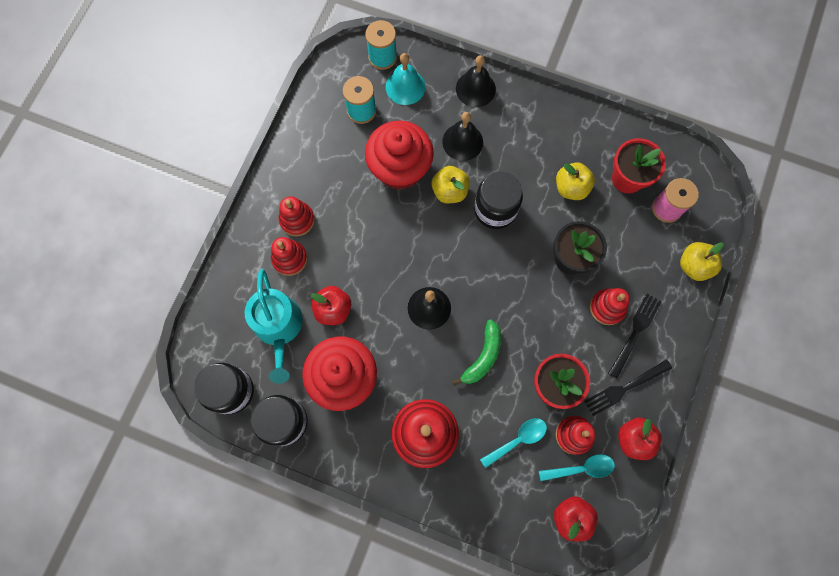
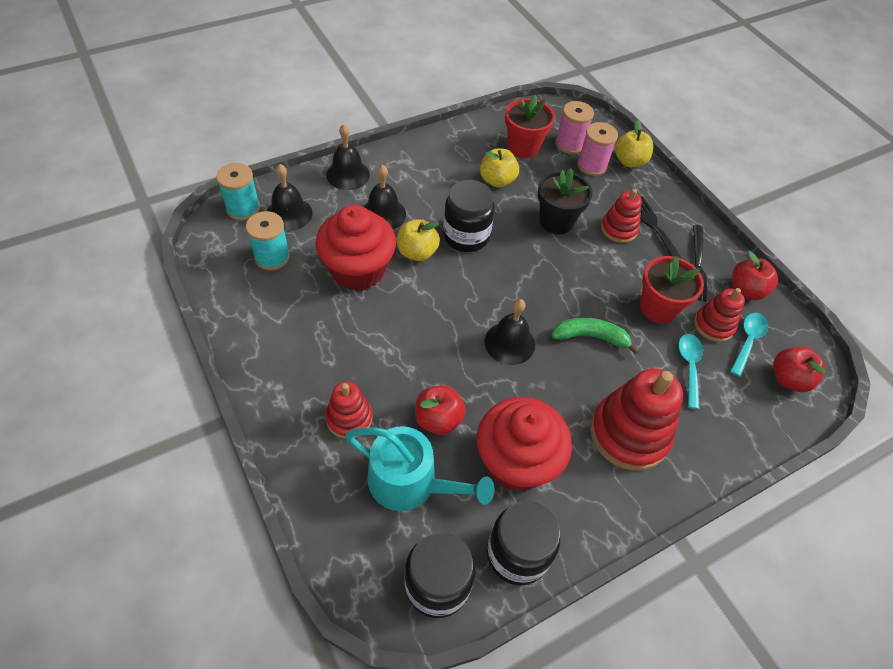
camera: 55 degrees left, 20 degrees down
red stacking toy [279,196,315,236] -> none
turquoise bell [386,53,426,105] -> black bell [267,164,313,231]
green banana [452,319,501,386] -> green banana turned 60 degrees counterclockwise [552,318,639,355]
none -> pink spool [577,122,618,176]

